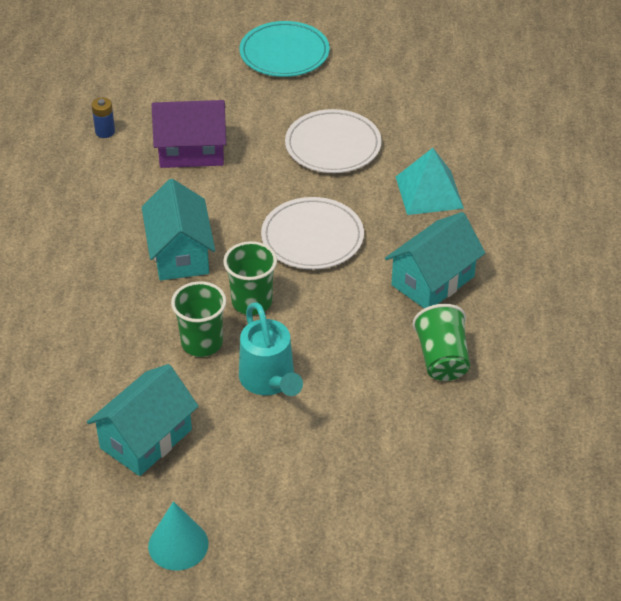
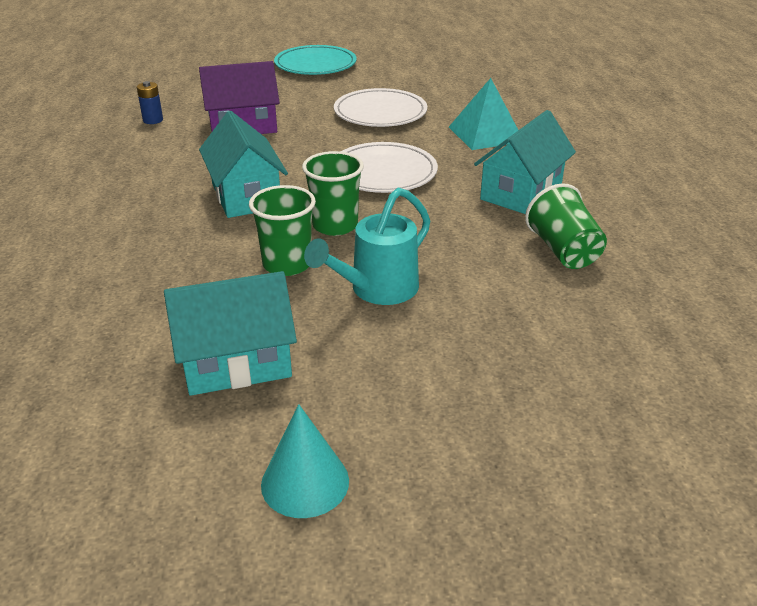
camera: 10 degrees left, 10 degrees down
turquoise house [87,364,199,476] -> turquoise house turned 45 degrees clockwise [164,271,297,396]
turquoise watering can [239,302,303,396] -> turquoise watering can turned 75 degrees clockwise [304,188,430,305]

